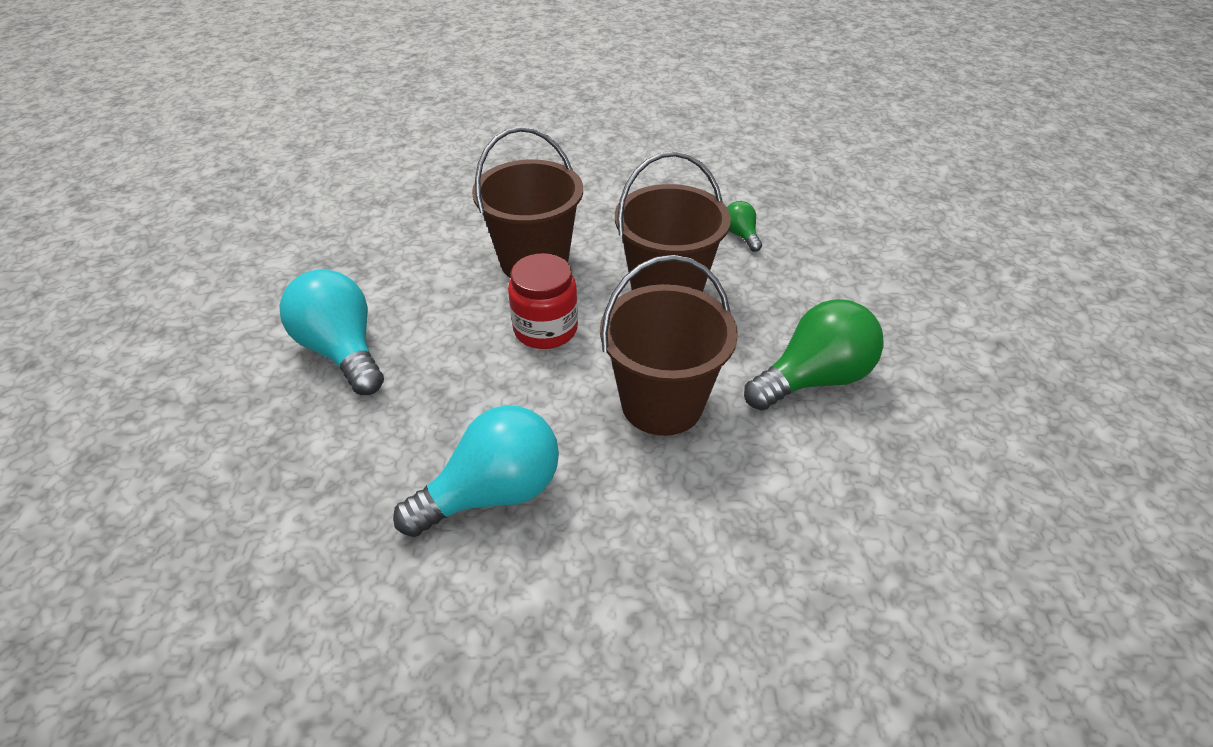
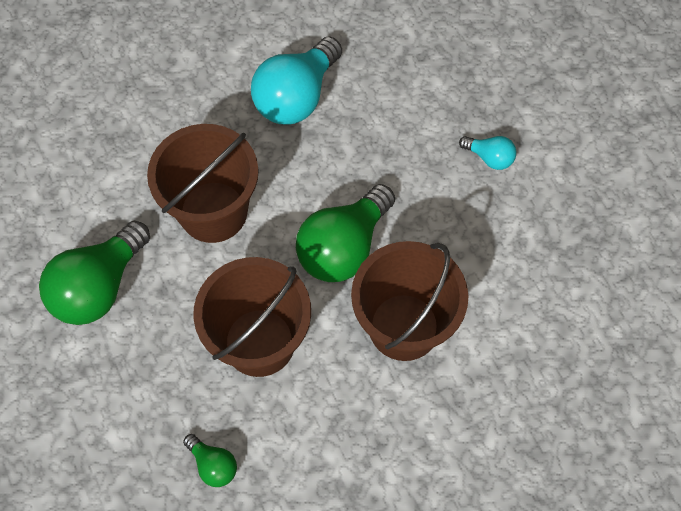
camera: 155 degrees right, 20 degrees up
turquoise light bulb [280,269,384,395] -> turquoise light bulb [459,136,516,170], size x0.48
red jar [508,253,578,349] -> green light bulb [296,184,395,282]

